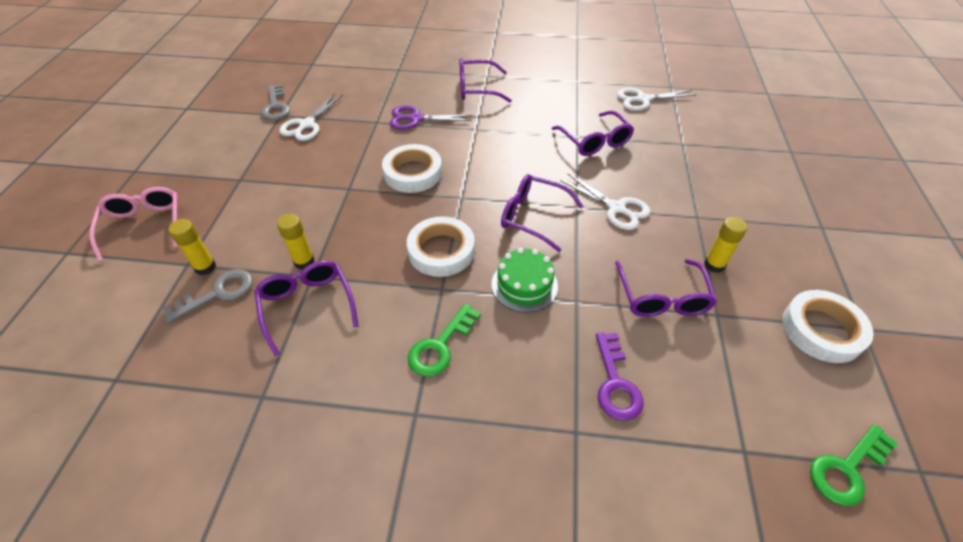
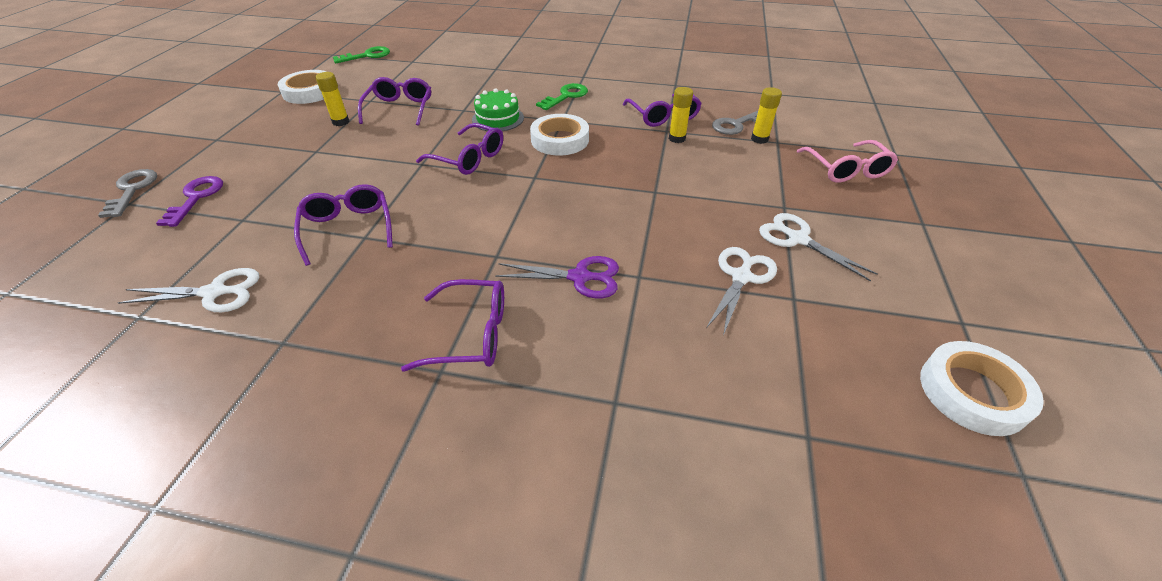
camera: 175 degrees left, 5 degrees down
grey key [261,84,290,120] -> grey key moved to [98,169,157,218]
white tape [382,144,442,193] -> white tape moved to [920,341,1044,436]
white scissors [560,173,651,230] -> white scissors moved to [759,213,878,281]
purple key [596,332,644,420] -> purple key moved to [156,176,223,227]

